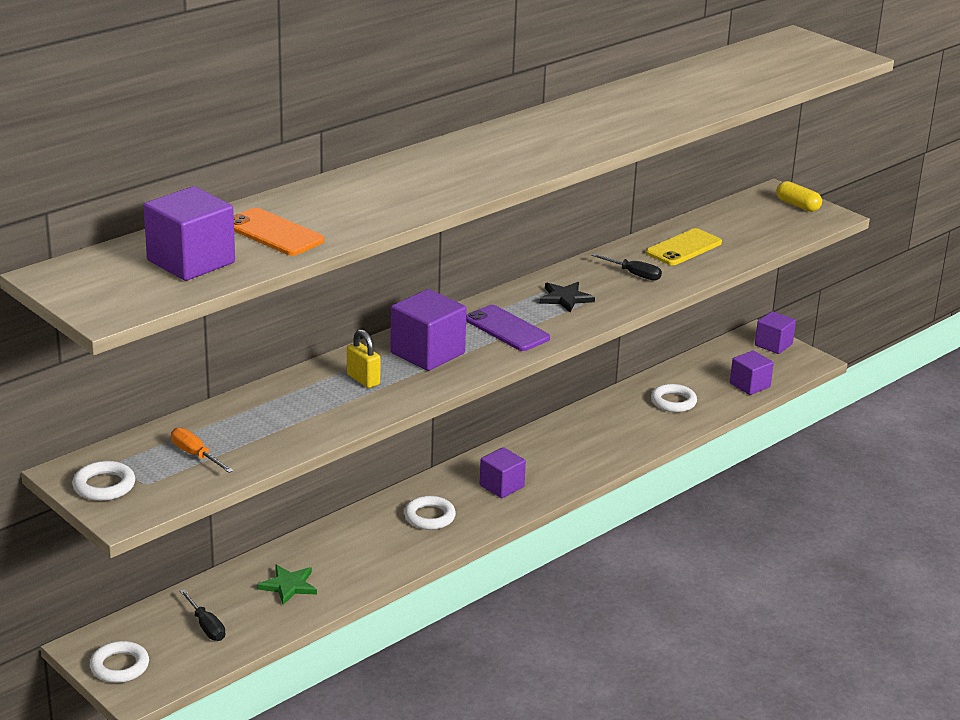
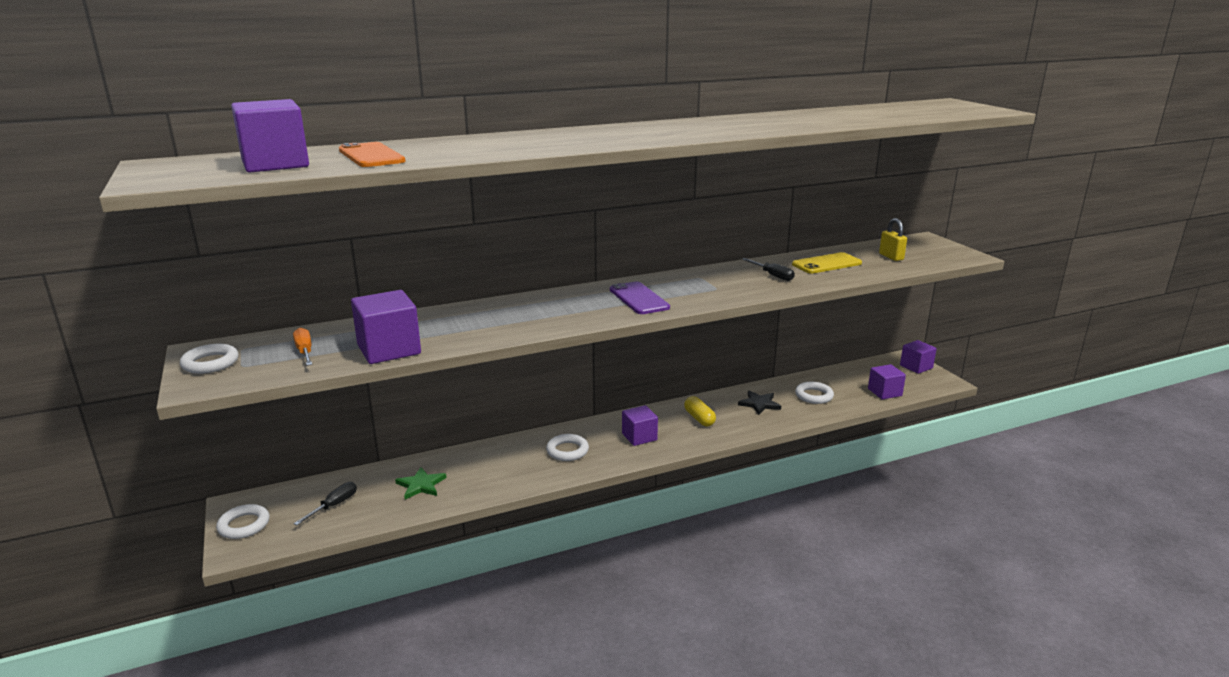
camera: 20 degrees right, 5 degrees down
black screwdriver [180,589,225,641] -> black screwdriver turned 135 degrees counterclockwise [294,482,357,525]
yellow padlock [347,329,380,388] -> yellow padlock moved to [879,218,907,261]
purple cube [390,289,467,371] -> purple cube moved to [351,290,421,364]
black star [539,282,595,312] -> black star moved to [738,391,781,415]
yellow capsule [776,181,822,212] -> yellow capsule moved to [684,396,716,426]

